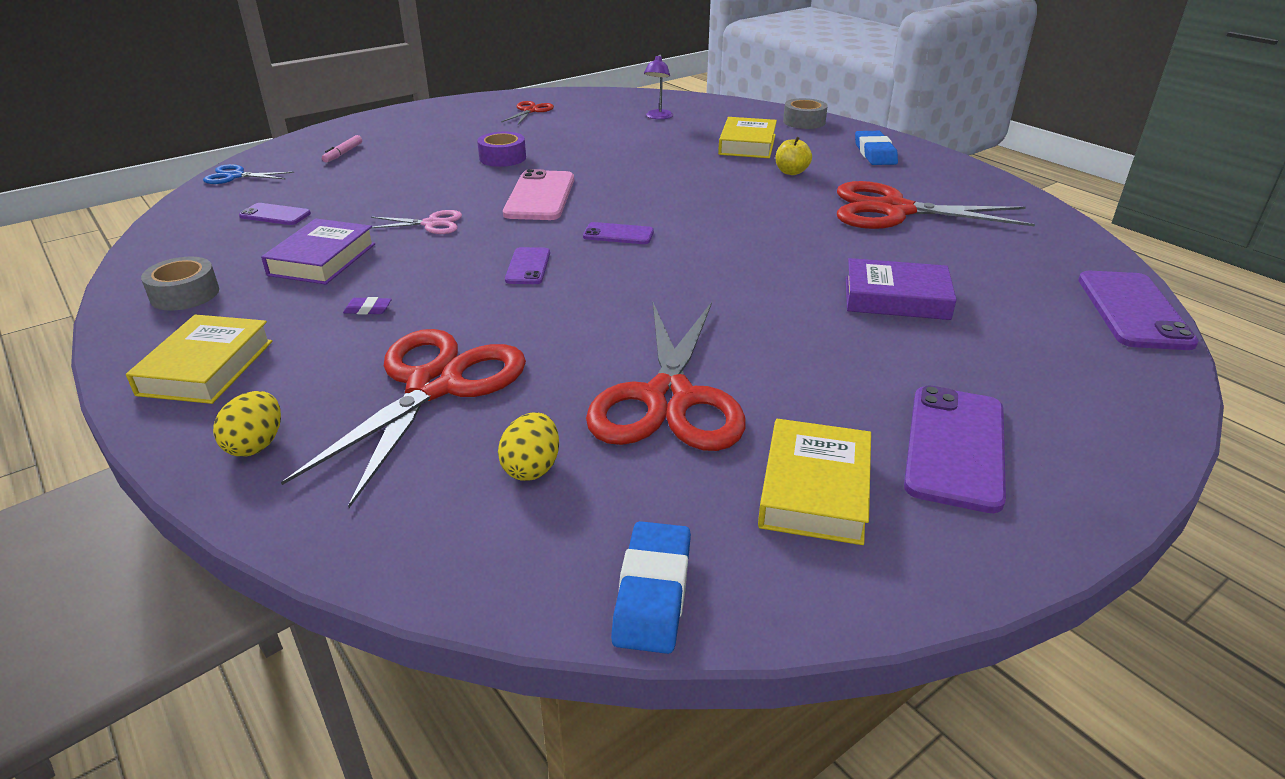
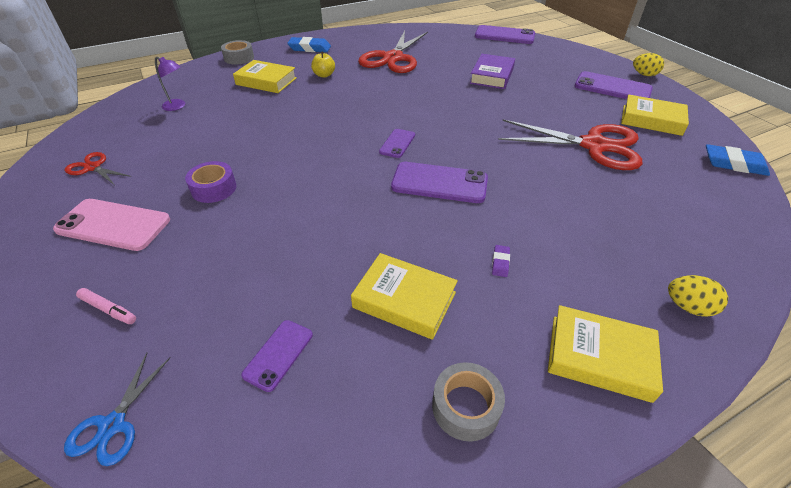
camera: 80 degrees left, 10 degrees up
purple book [261,219,375,285] -> yellow book [351,253,458,340]
red scissors [281,329,526,508] -> none
pink scissors [371,210,462,234] -> none
yellow egg [498,412,559,481] -> yellow egg moved to [633,53,664,76]
pink phone [503,169,574,220] -> pink phone moved to [53,199,170,251]
purple phone [505,247,550,284] -> purple phone [391,162,488,203], size x1.79

